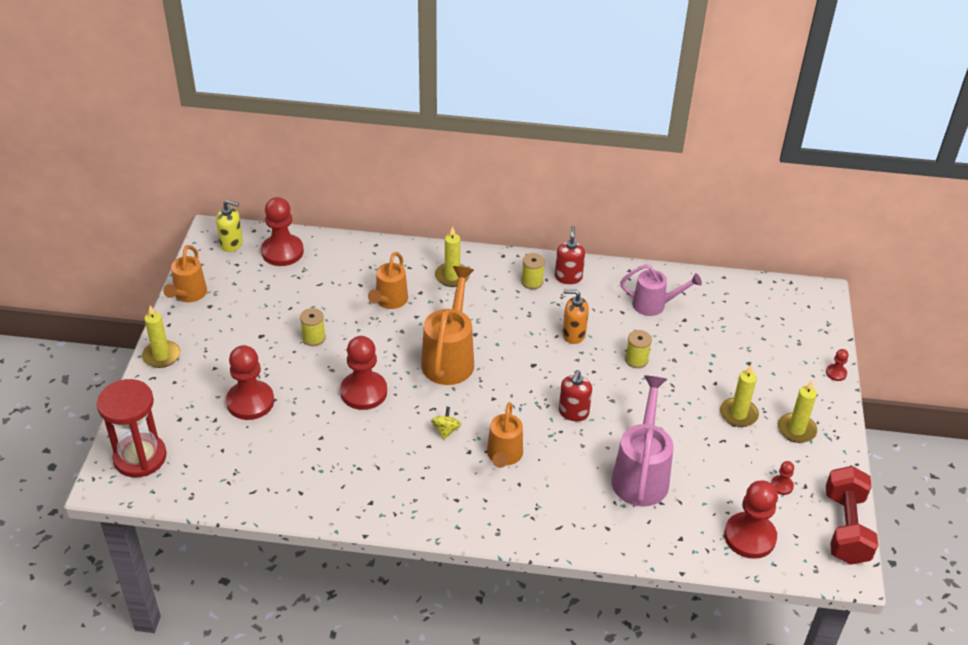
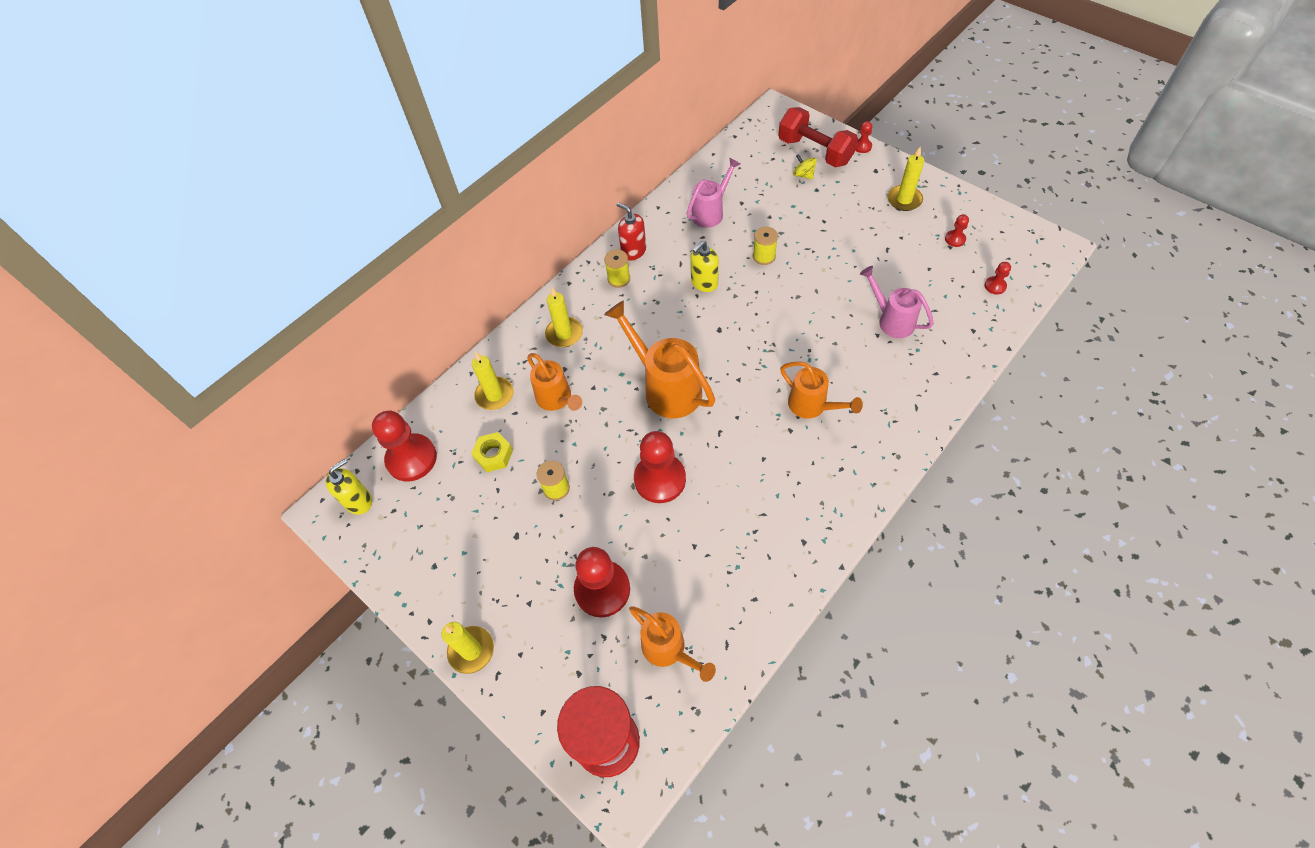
camera: 50 degrees left, 15 degrees up
orange watering can [163,245,207,302] -> orange watering can moved to [629,606,716,682]
yellow spinning top [431,407,462,439] -> yellow spinning top moved to [793,154,817,179]
red soap dispenser [559,370,592,421] -> none
orange soap dispenser [563,290,589,344] -> yellow soap dispenser [691,241,719,292]
pink watering can [611,375,673,506] -> pink watering can [860,266,934,338], size x0.64
yellow candle [720,364,759,427] -> yellow candle moved to [472,352,514,410]
red pawn [724,480,778,559] -> red pawn [985,262,1011,294], size x0.45
red dumbbell [826,466,878,565] -> red dumbbell moved to [778,107,858,167]
none -> yellow nut [471,432,513,472]

